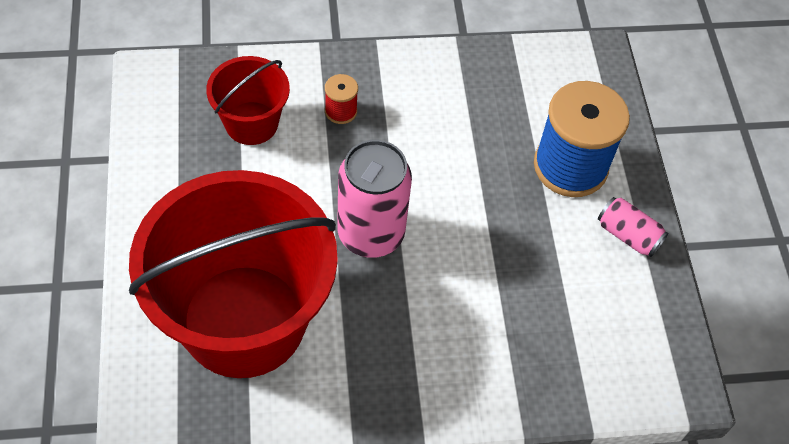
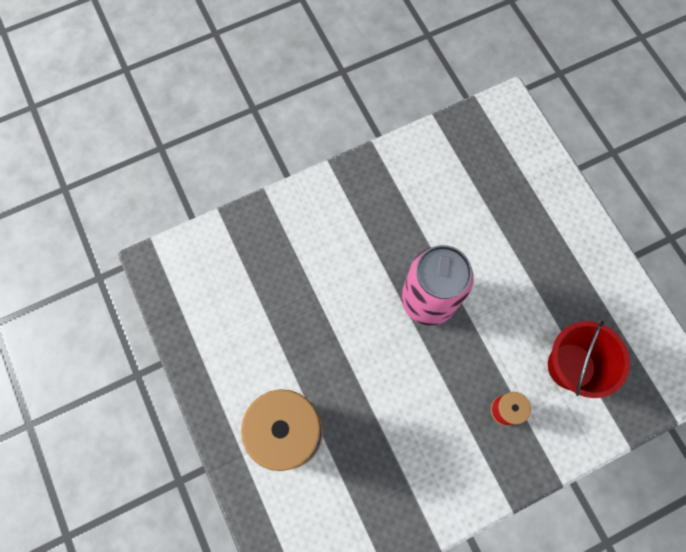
camera: 165 degrees right, 15 degrees up
red bucket [129,170,338,378] -> none
pink can [598,197,668,257] -> none

